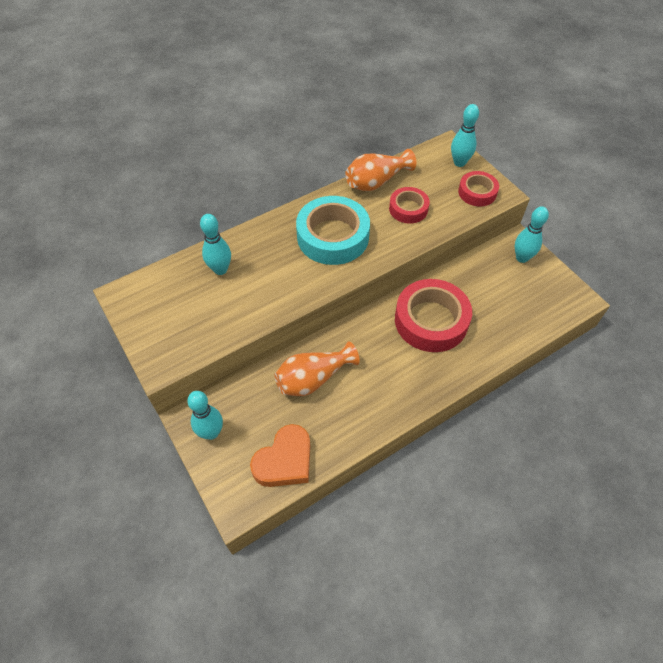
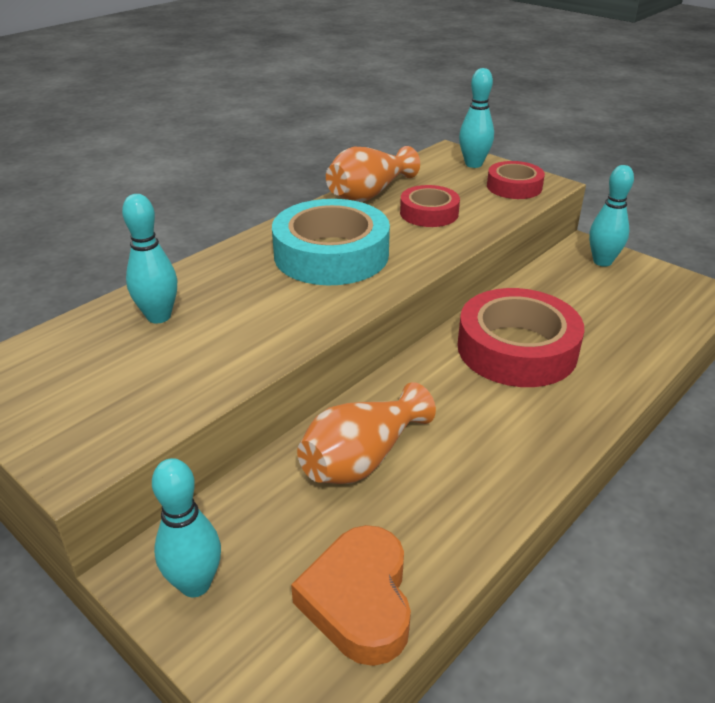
camera: 15 degrees left, 20 degrees down
orange heart [250,424,310,487] -> orange heart turned 150 degrees clockwise [291,525,411,666]

